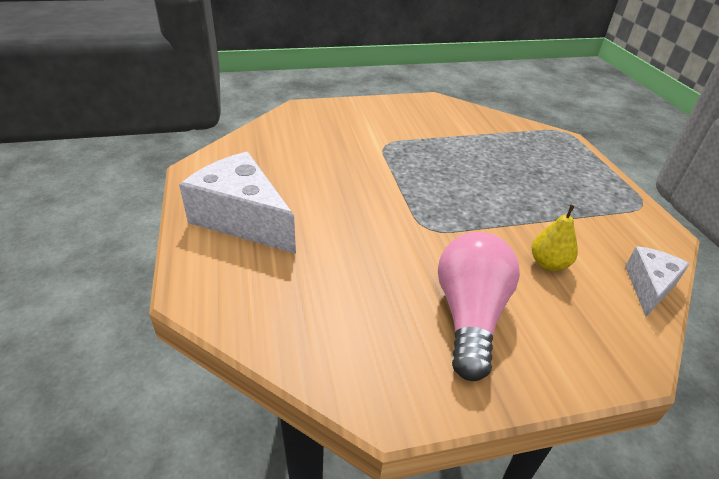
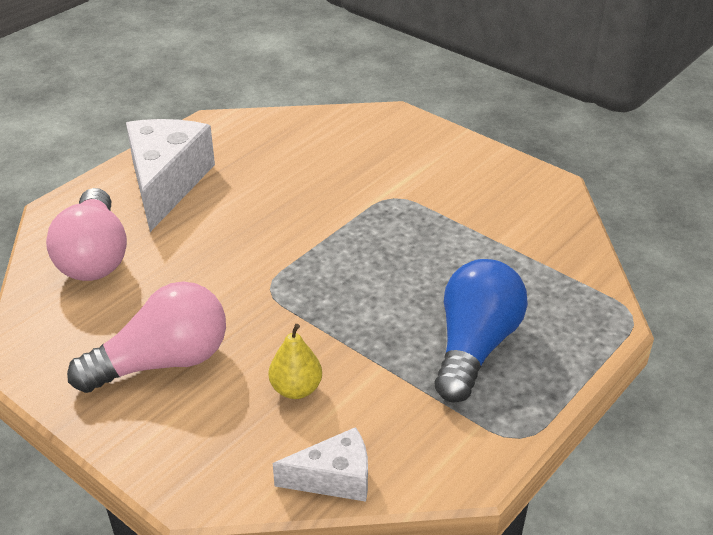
camera: 55 degrees right, 0 degrees up
none -> pink light bulb [46,188,127,281]
none -> blue light bulb [435,259,528,403]

